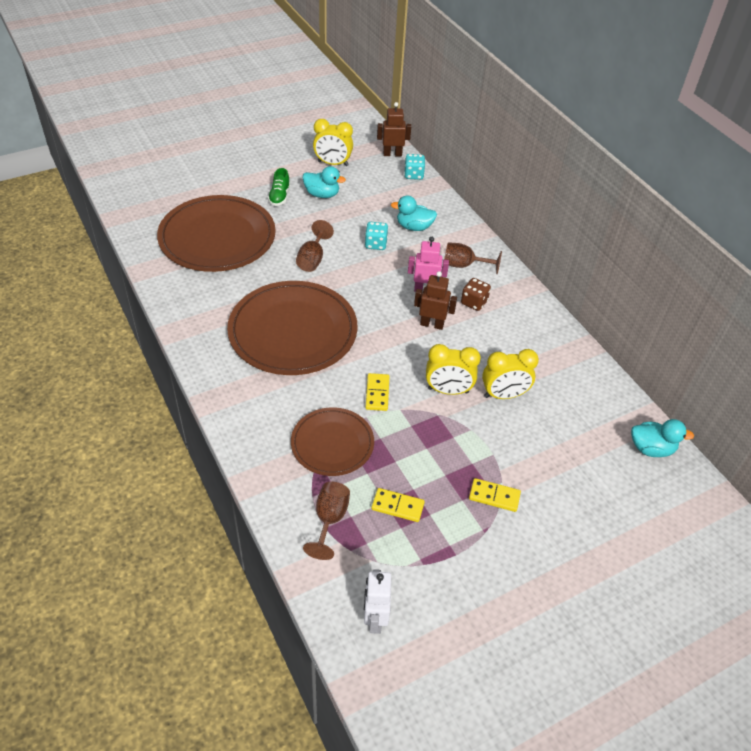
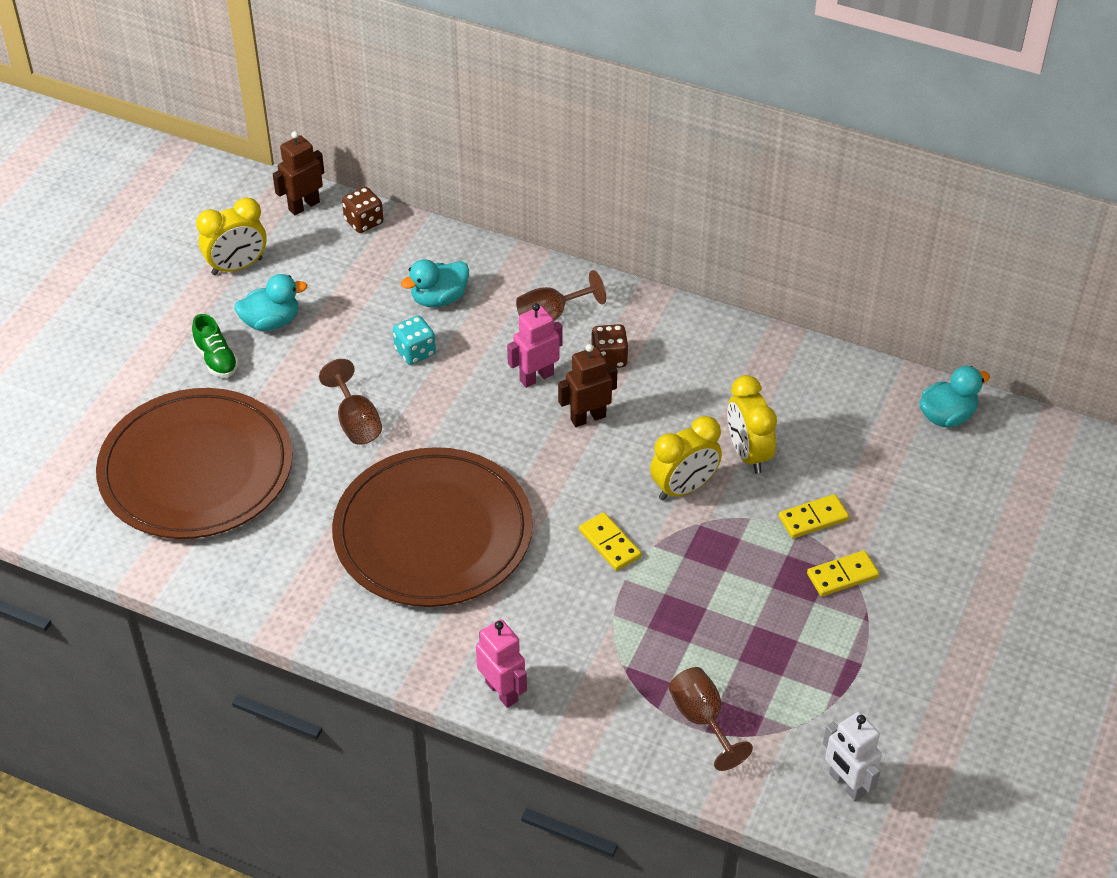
camera: 35 degrees left, 0 degrees up
brown plate [291,407,374,476] -> none
yellow domino [371,488,425,522] -> yellow domino moved to [779,494,849,538]
turquoise dice [404,154,425,180] -> brown dice [342,187,383,233]
yellow clock [482,349,539,399] -> yellow clock turned 120 degrees clockwise [727,375,777,473]
none -> pink robot [476,619,527,708]

